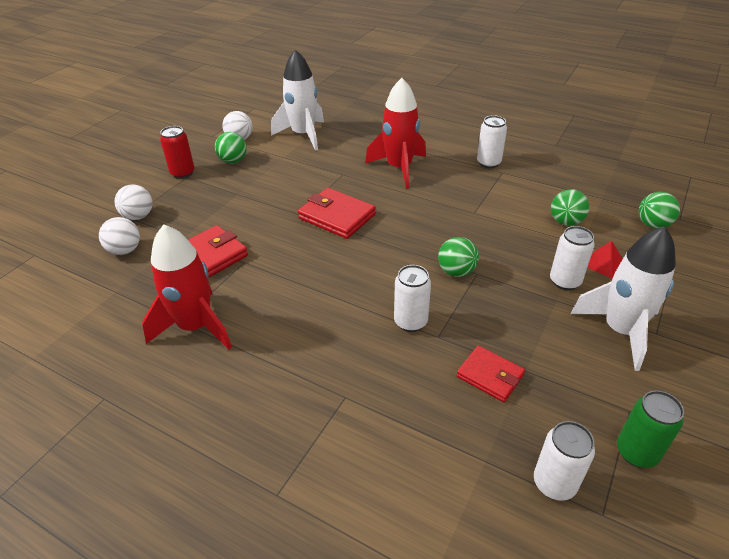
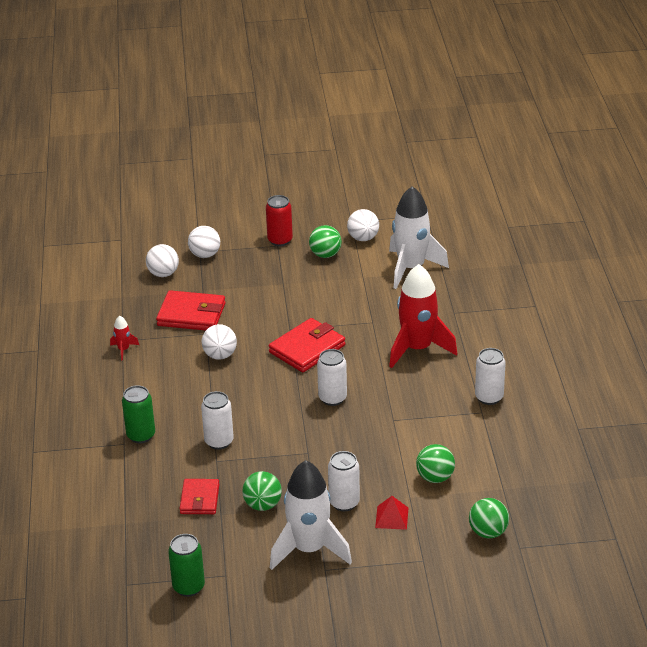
camera: 55 degrees right, 5 degrees down
red rocket [142,224,232,350] -> red rocket [110,316,139,361], size x0.42
red wallet [298,188,376,239] -> red wallet turned 45 degrees clockwise [269,318,345,373]
green ball [438,237,479,277] -> green ball moved to [242,471,282,511]
white can [534,421,595,501] -> white can moved to [317,349,347,406]
none -> green can [122,385,155,443]
none -> white ball [202,324,237,360]

